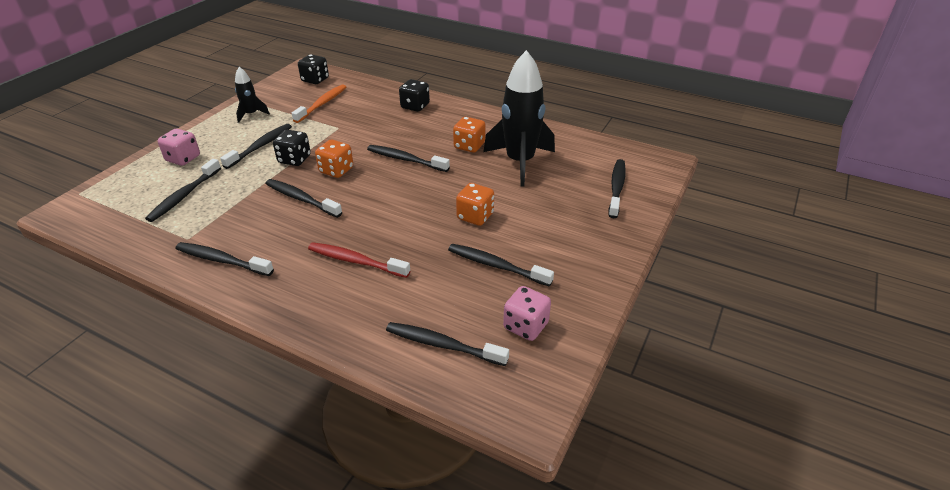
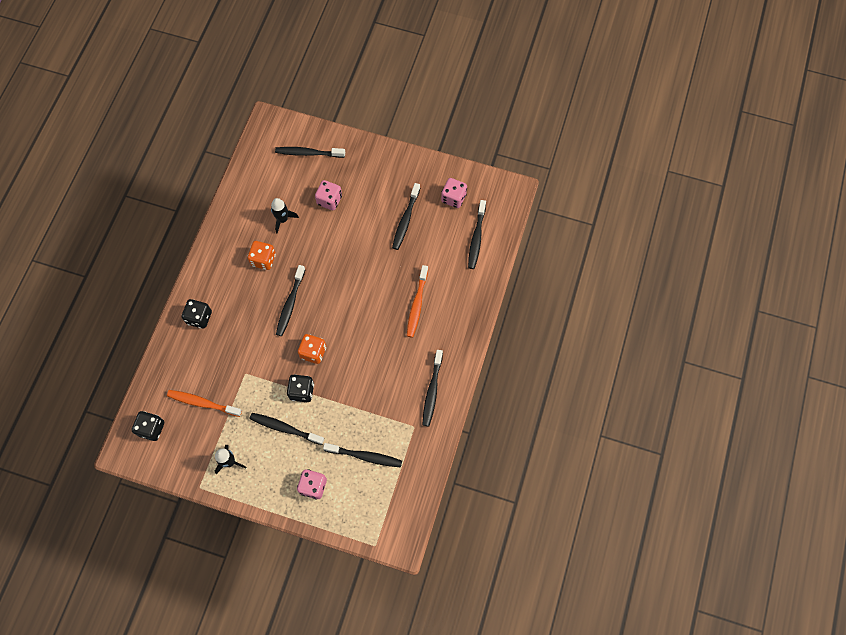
camera: 100 degrees left, 30 degrees up
black toothbrush [265,179,342,218] -> none
red toothbrush [308,242,410,278] -> orange toothbrush [407,265,428,338]
orange dice [456,183,494,226] -> none
black rocket [483,50,555,186] -> black rocket [271,198,299,233], size x0.49
none -> pink dice [315,180,342,210]

